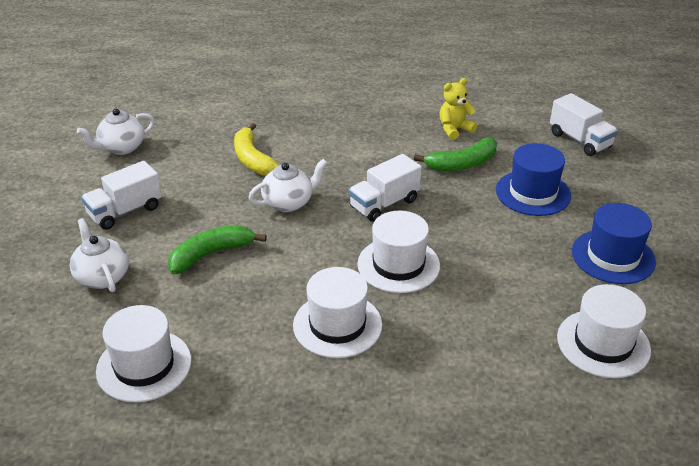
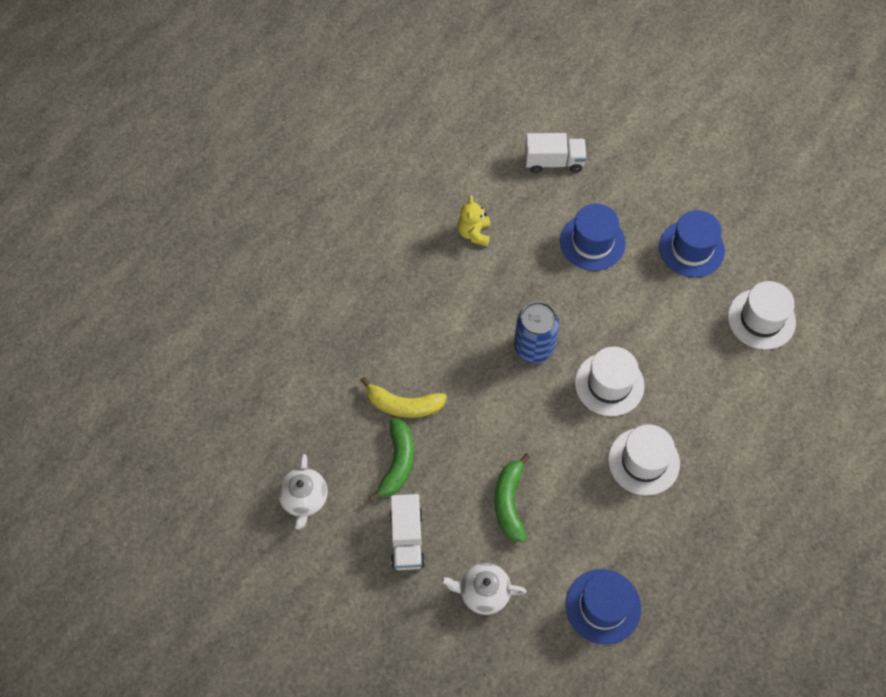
camera: 55 degrees left, 25 degrees up
white hat [96,305,191,403] -> blue hat [565,569,641,645]
white teapot [249,159,327,212] -> none
white truck [349,154,422,222] -> blue can [514,302,559,363]
green banana [414,137,497,171] -> green banana moved to [368,418,414,502]

